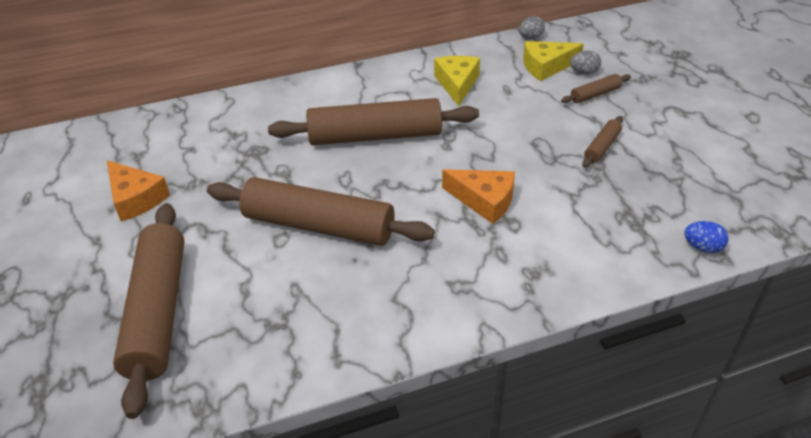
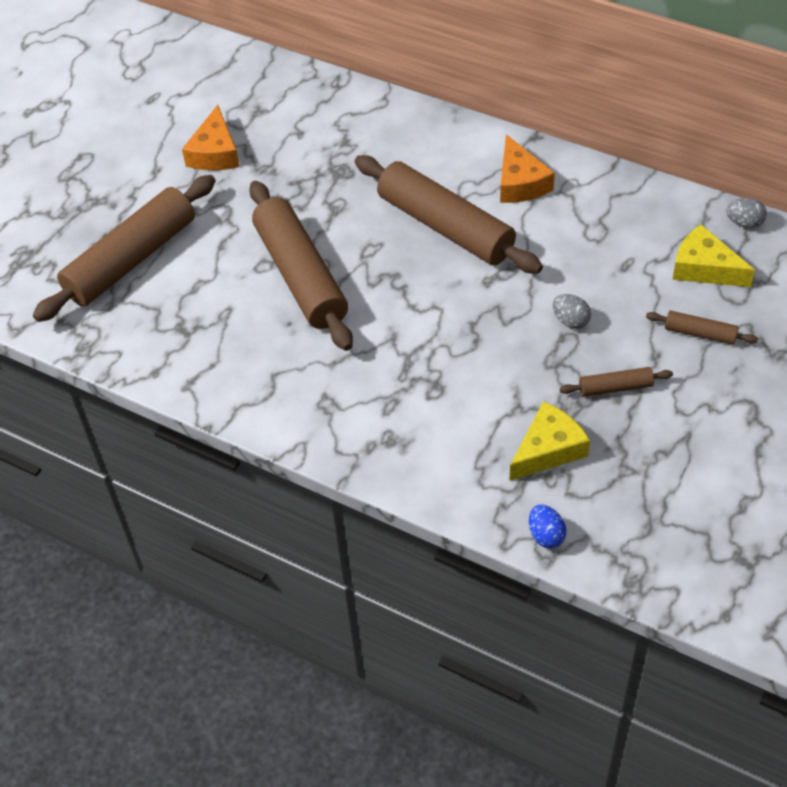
camera: 50 degrees right, 10 degrees up
yellow cheese [434,56,480,106] -> yellow cheese moved to [509,402,590,481]
orange cheese [442,169,515,224] -> orange cheese moved to [500,134,555,203]
grey egg [570,50,601,74] -> grey egg moved to [553,294,591,329]

